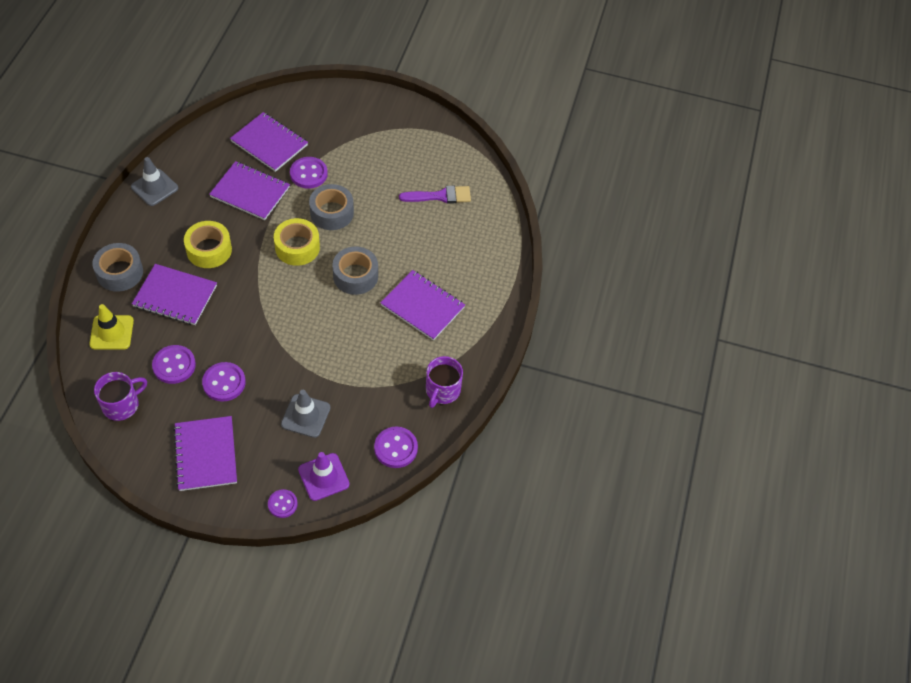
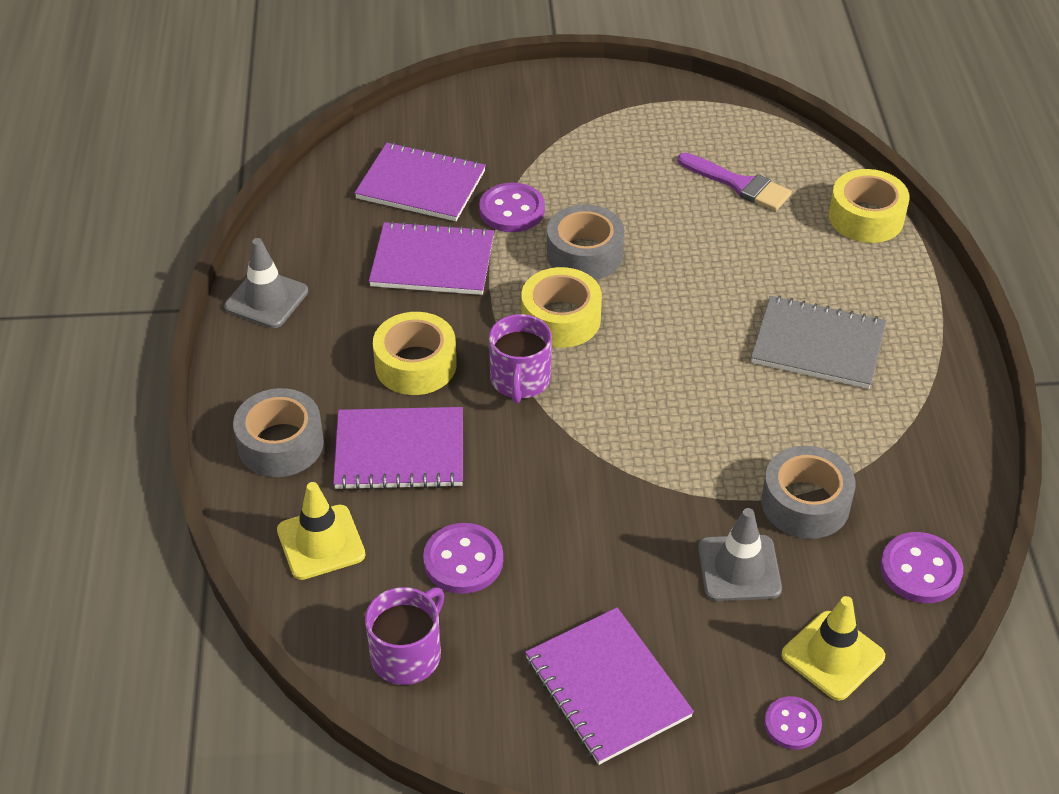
camera: 15 degrees left, 10 degrees down
purple button [202,362,246,402] -> none
purple traffic cone [298,452,350,501] -> yellow traffic cone [781,596,885,701]
grey tape [332,246,378,295] -> grey tape moved to [762,446,856,539]
purple notebook [380,270,465,341] -> grey notebook [751,295,886,389]
purple brush [399,186,471,204] -> purple brush turned 60 degrees clockwise [677,153,792,211]
purple mug [426,356,463,408] -> purple mug moved to [489,314,552,403]
none -> yellow tape [829,169,910,243]

